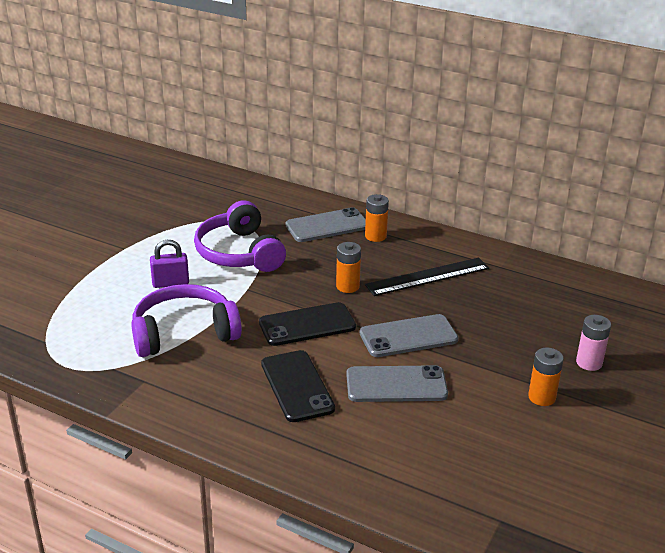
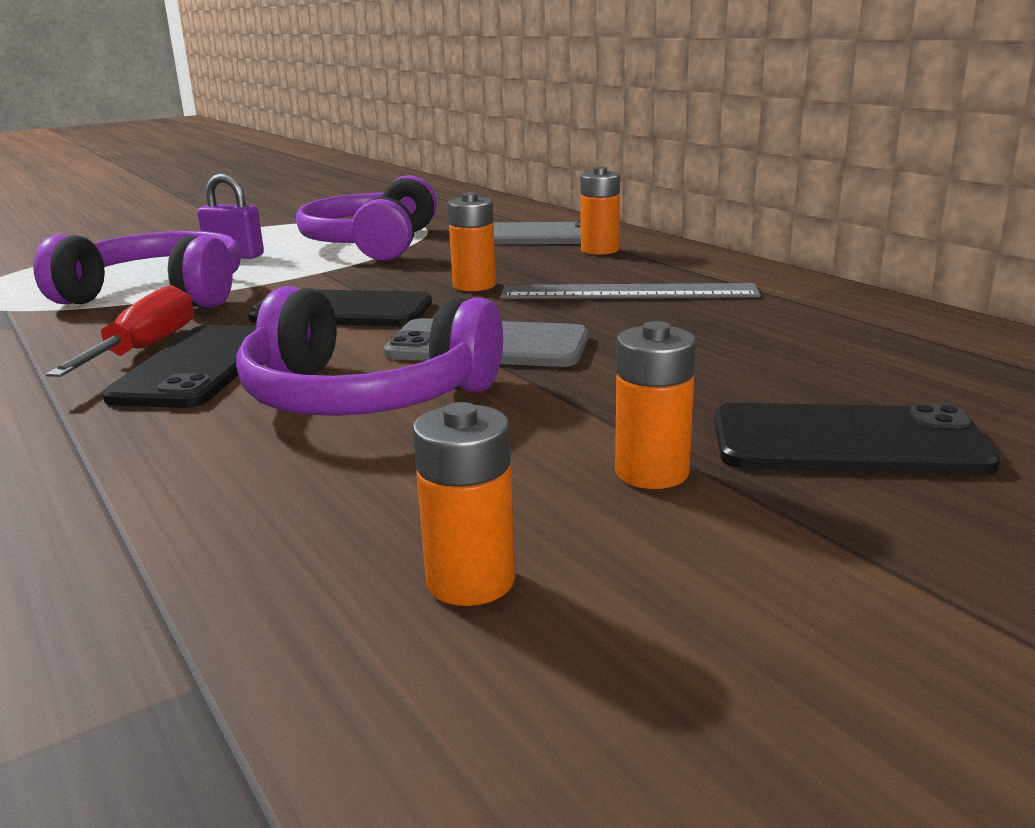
camera: 30 degrees right, 10 degrees down
grey phone [346,365,448,402] -> purple headphones [236,286,503,416]
black ruler [365,258,489,296] -> grey ruler [500,283,761,299]
pink battery [576,315,611,371] -> black phone [714,403,1001,475]
none -> red screwdriver [46,285,194,377]
none -> orange battery [413,402,515,606]

